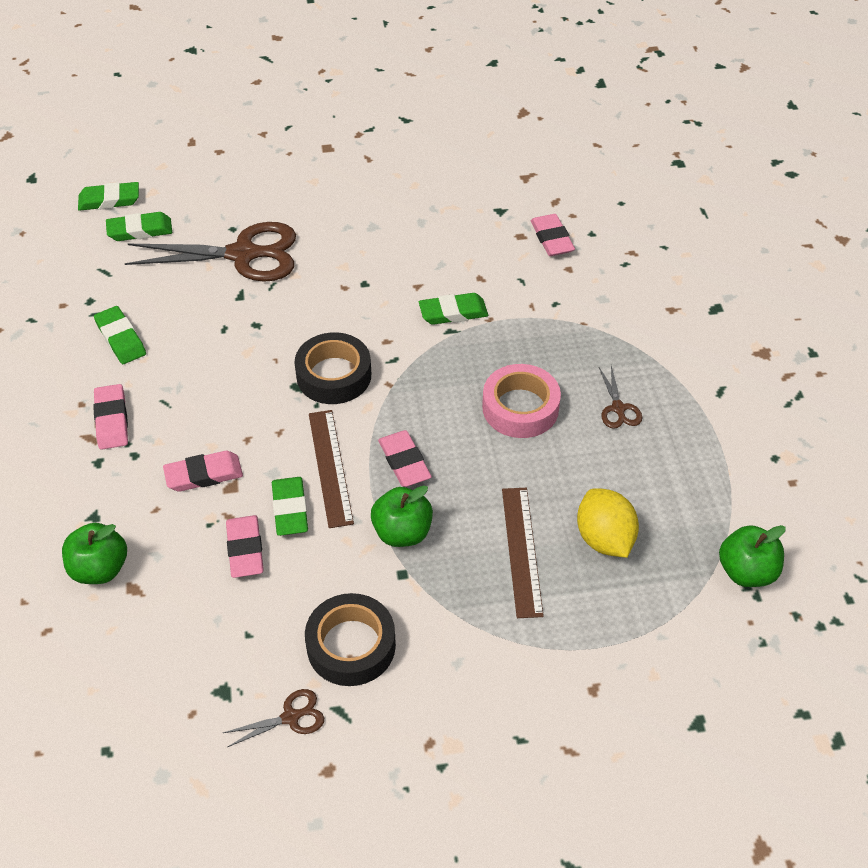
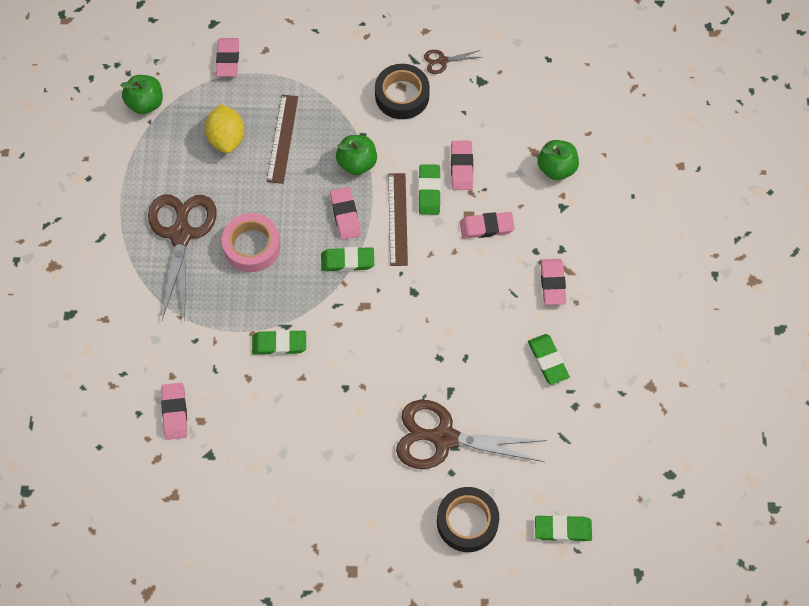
camera: 170 degrees left, 15 degrees up
green eraser [106,212,172,241] -> green eraser moved to [321,247,374,272]
black tape [295,332,371,404] -> black tape moved to [437,487,499,552]
brown scissors [599,366,642,429] -> brown scissors [148,194,217,322], size x2.28
none -> pink eraser [216,38,239,77]

